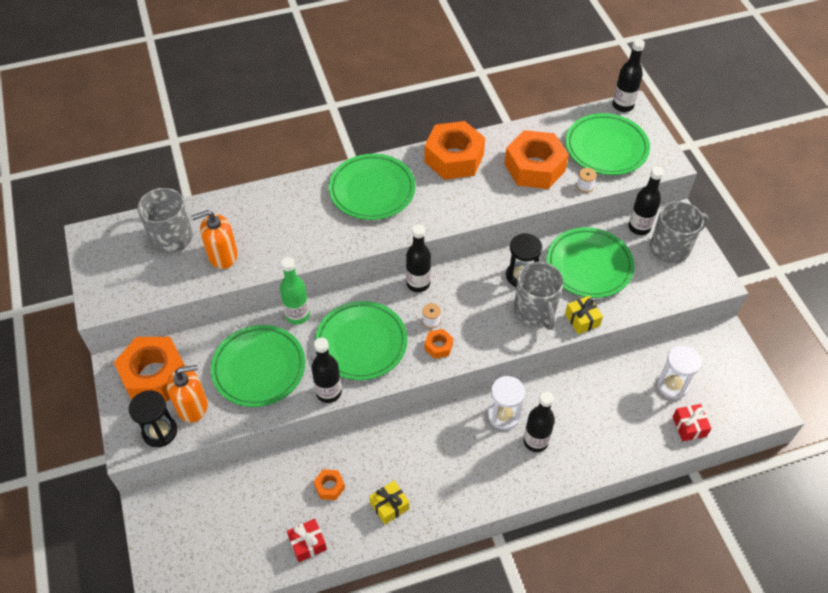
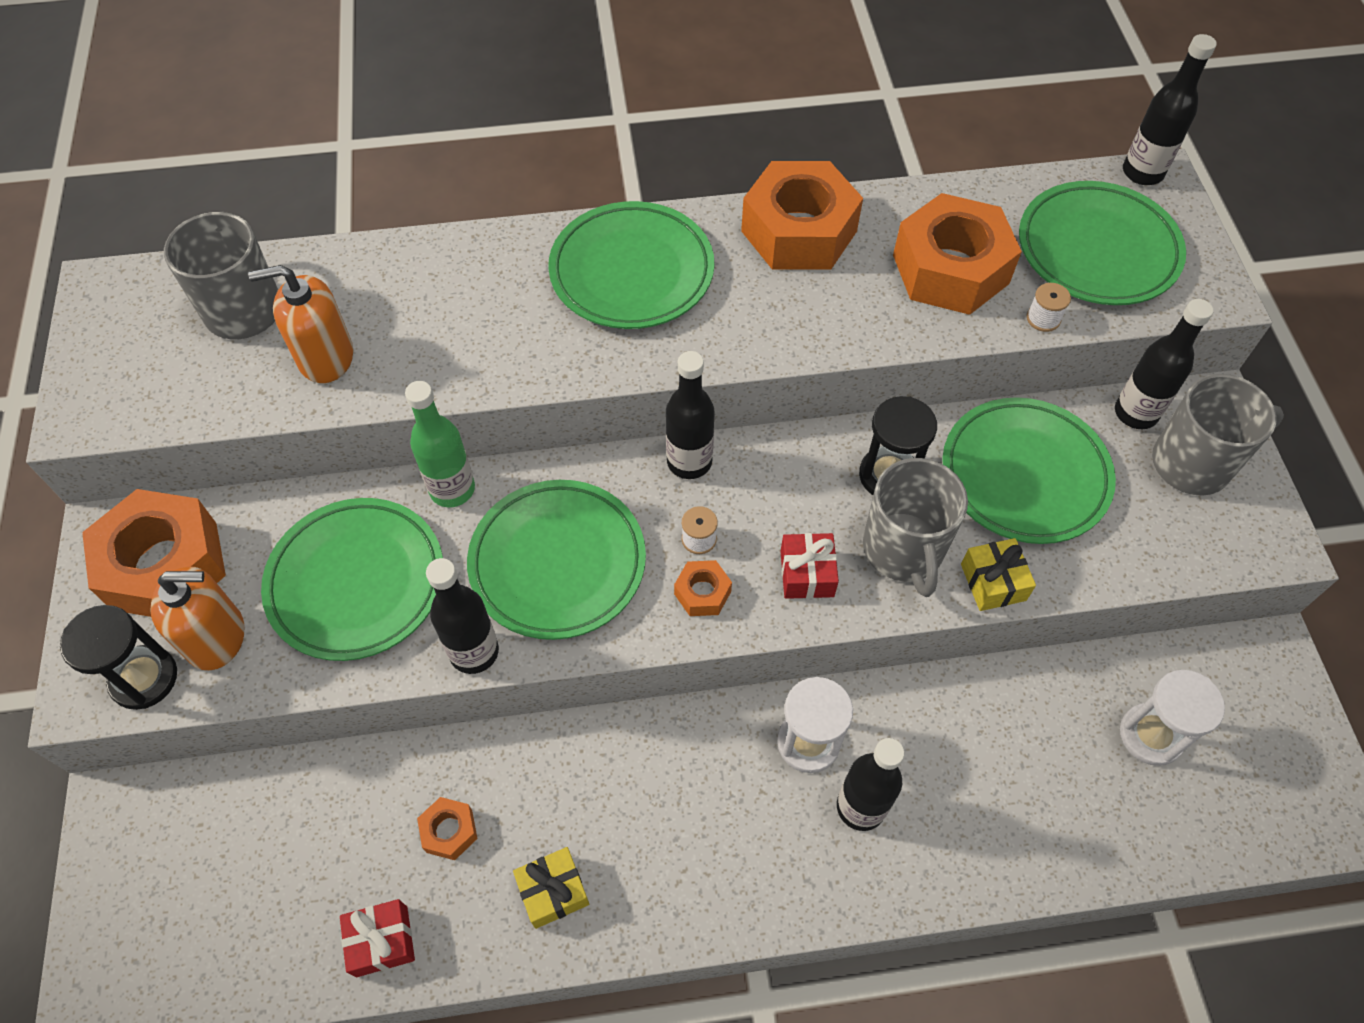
camera: 10 degrees right, 5 degrees up
red gift [673,404,712,441] -> red gift moved to [781,533,839,599]

